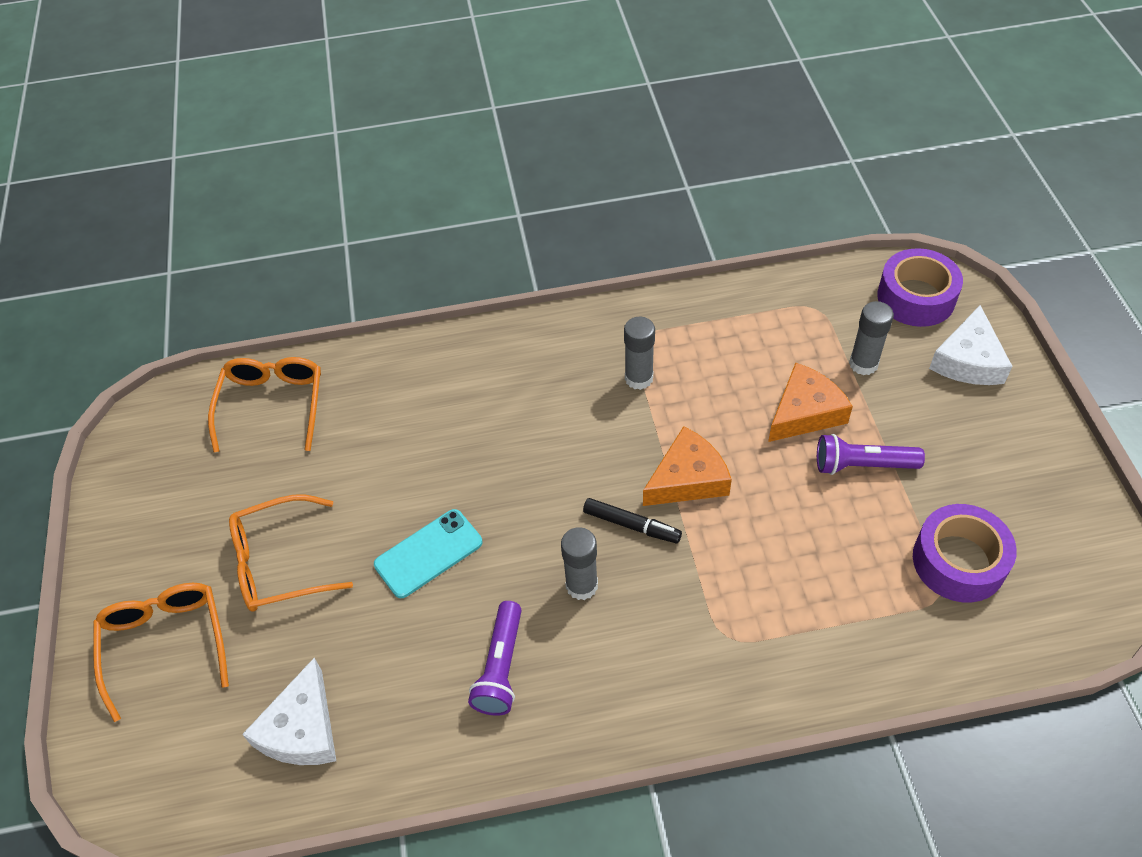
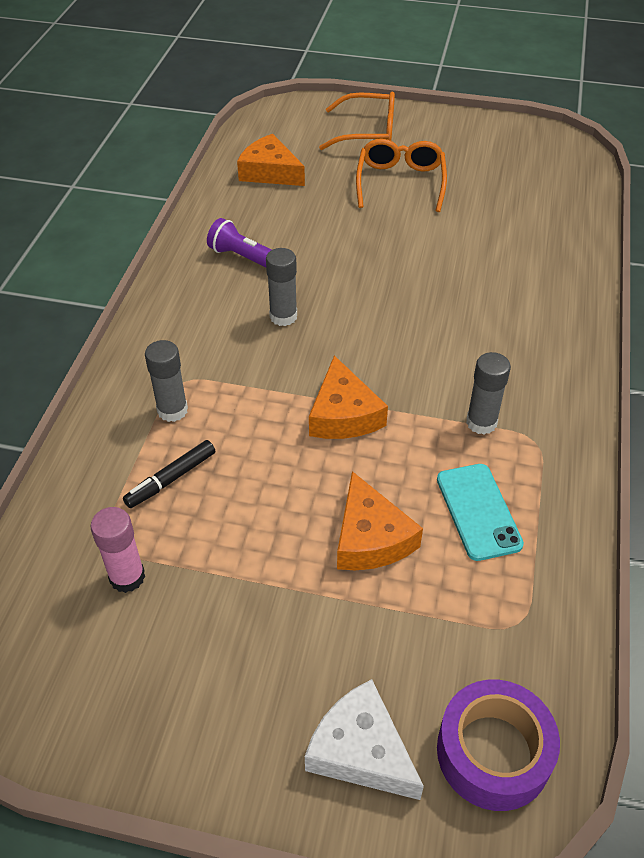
camera: 110 degrees right, 5 degrees down
orange glasses [208,357,321,452] -> none
white cheese [242,658,336,765] -> orange cheese [237,134,305,186]
turquoise phone [374,509,482,598] -> turquoise phone moved to [437,464,524,561]
black marker [583,498,682,543] -> black marker moved to [123,440,215,508]
purple flashlight [817,434,925,475] -> none
grey glue stick [849,301,894,375] -> grey glue stick moved to [145,340,188,422]
purple tape [913,504,1017,603] -> pink glue stick [90,507,145,593]

